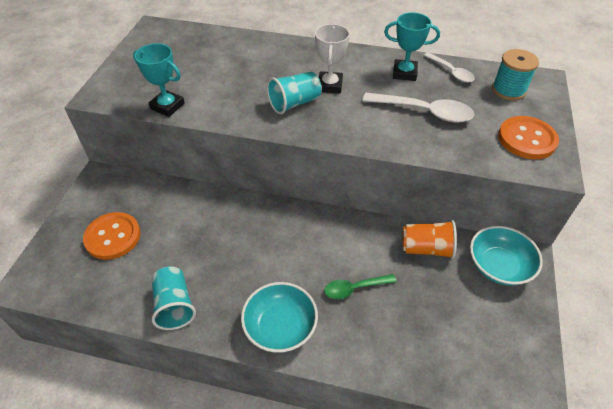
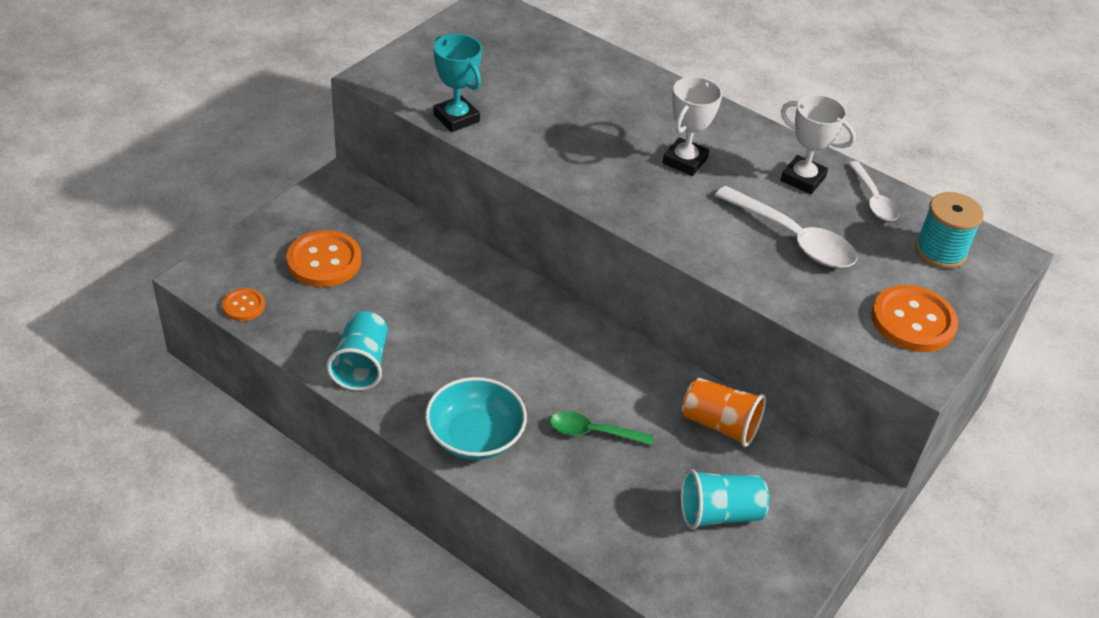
camera: 20 degrees right, 5 degrees down
turquoise cup [267,72,322,114] -> turquoise cup moved to [681,469,769,530]
turquoise trophy [384,12,440,81] -> white trophy [780,94,856,194]
turquoise bowl [470,226,543,286] -> none
none -> orange button [222,288,265,321]

